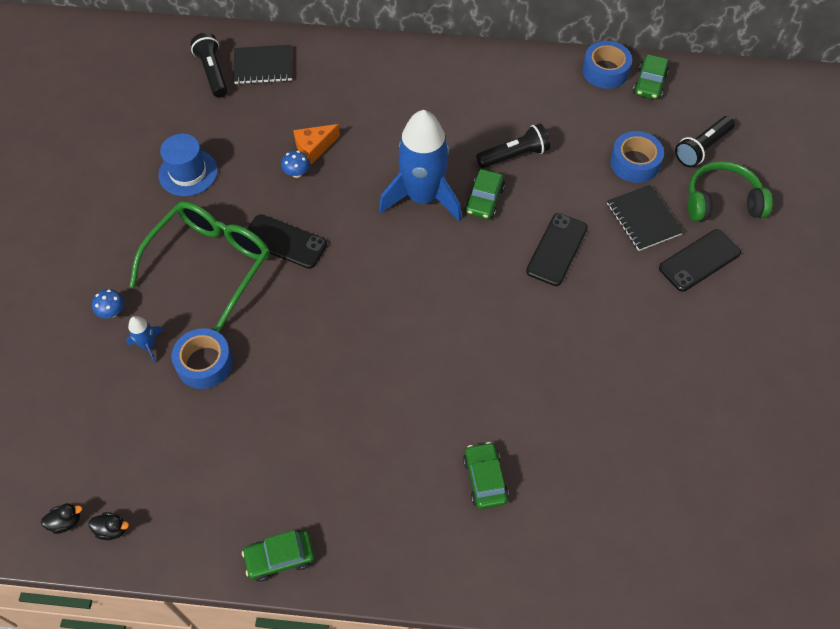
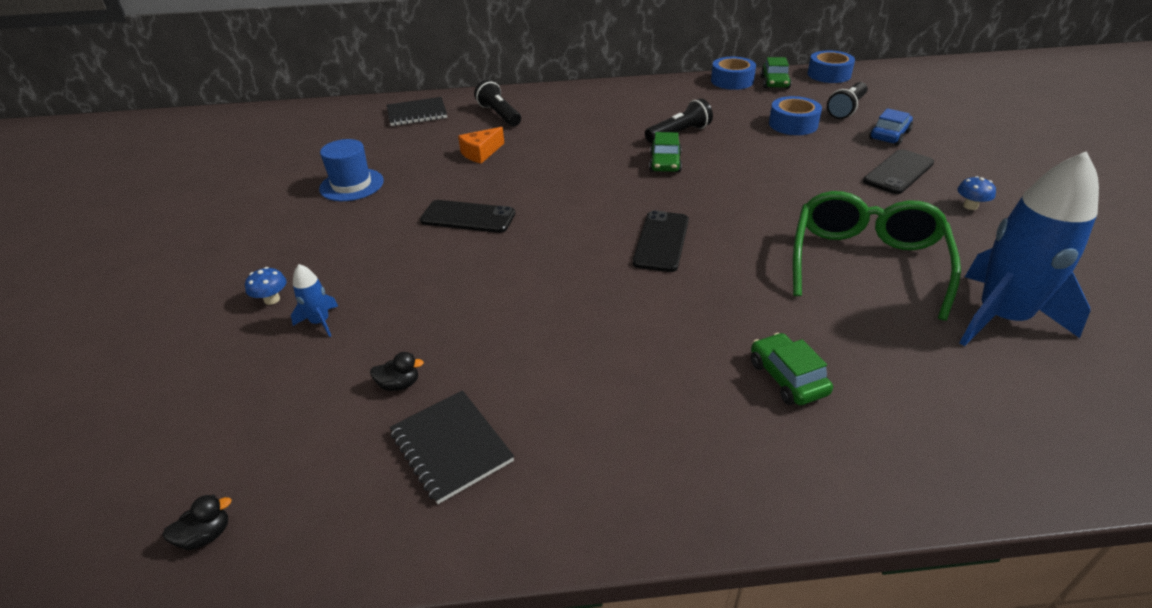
camera: 10 degrees left, 20 degrees down
black duck [89,512,129,540] -> black duck moved to [370,352,424,391]
green glasses [129,201,270,332] -> green glasses moved to [793,191,961,321]
blue tape [172,328,233,389] -> blue tape moved to [808,50,855,83]
black flashlight [190,33,228,98] -> black flashlight moved to [474,80,521,126]
green car [242,530,315,582] -> none
blue mushroom [281,151,310,178] -> blue mushroom moved to [957,176,996,210]
blue rocket [379,110,462,222] -> blue rocket moved to [959,151,1099,346]
black phone [526,213,588,286] -> black phone moved to [633,211,689,272]
black notebook [607,185,683,251] -> black notebook moved to [390,390,514,504]
green headphones [688,161,773,221] -> blue car [869,108,913,146]

